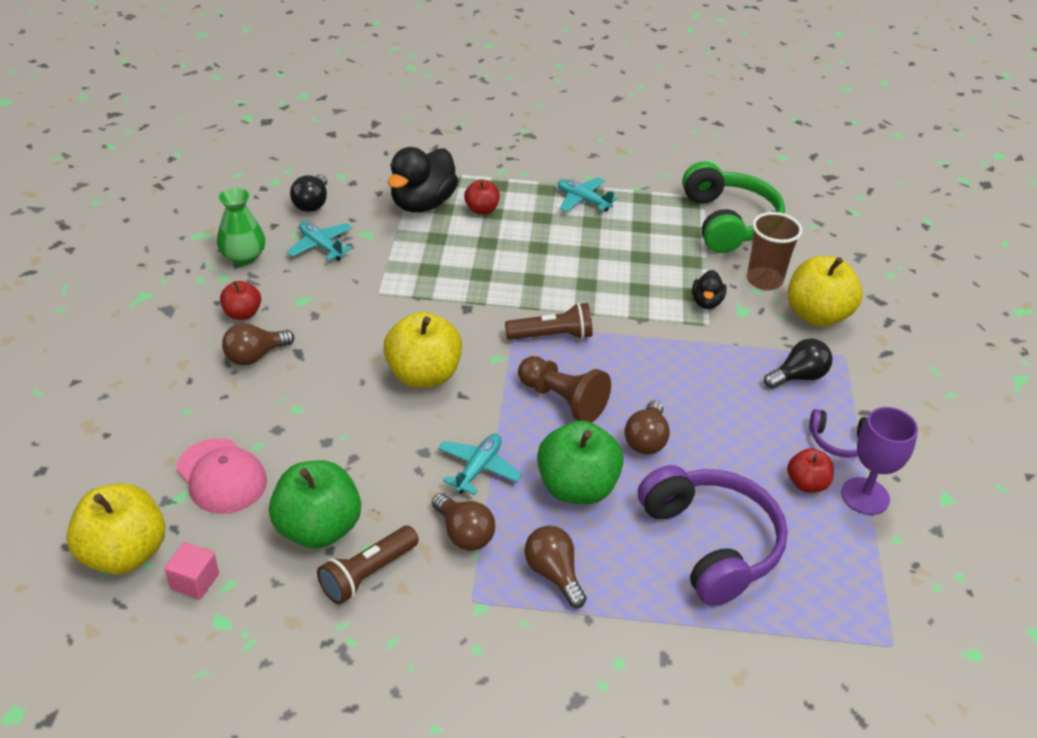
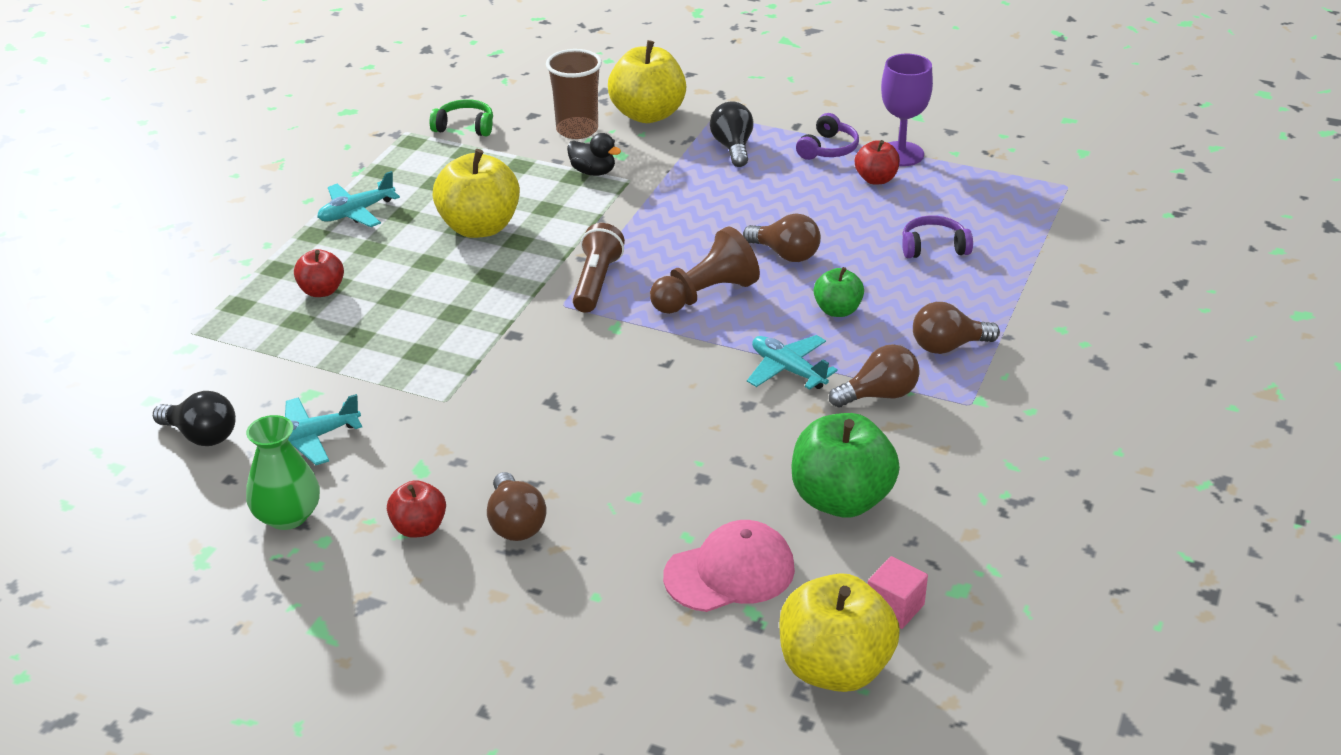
camera: 70 degrees left, 5 degrees down
brown flashlight [317,526,419,605] -> none
yellow apple [383,312,462,388] -> yellow apple moved to [433,149,520,238]
black duck [388,147,458,212] -> none
green apple [537,421,624,504] -> green apple [814,267,864,317], size x0.54
purple headphones [638,465,788,606] -> purple headphones [902,215,973,258], size x0.47
green headphones [682,161,785,253] -> green headphones [430,99,493,136], size x0.47

